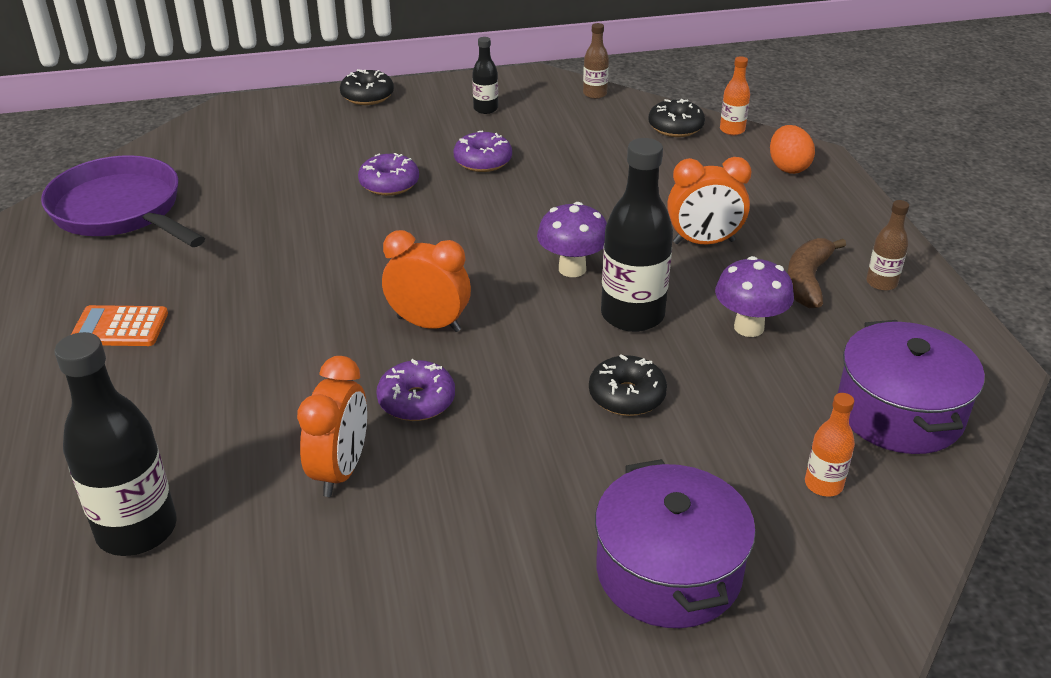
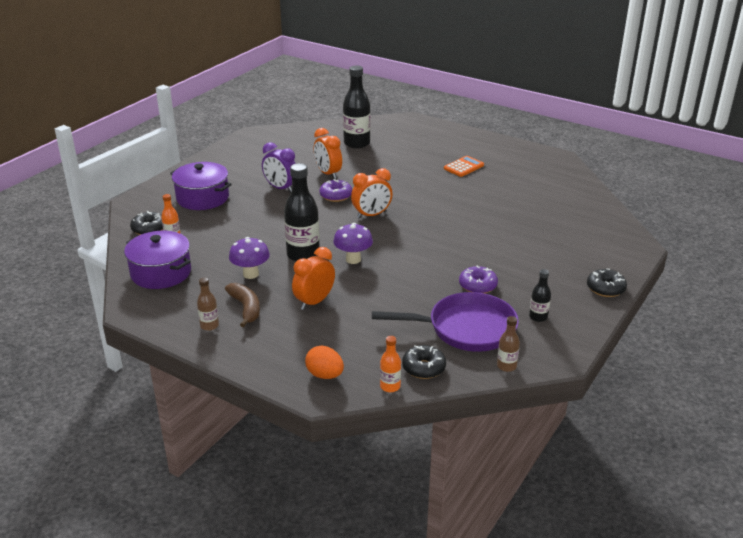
camera: 135 degrees right, 5 degrees down
purple pan [41,155,205,247] -> purple pan moved to [372,292,519,352]
purple donut [358,153,419,196] -> none
black donut [589,354,667,416] -> black donut moved to [130,211,163,235]
none -> purple clock [262,142,296,192]

